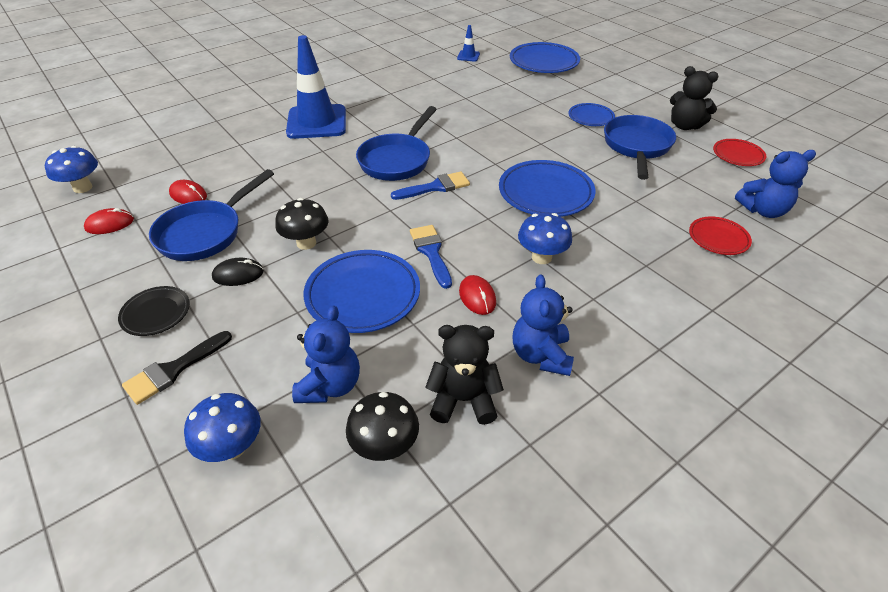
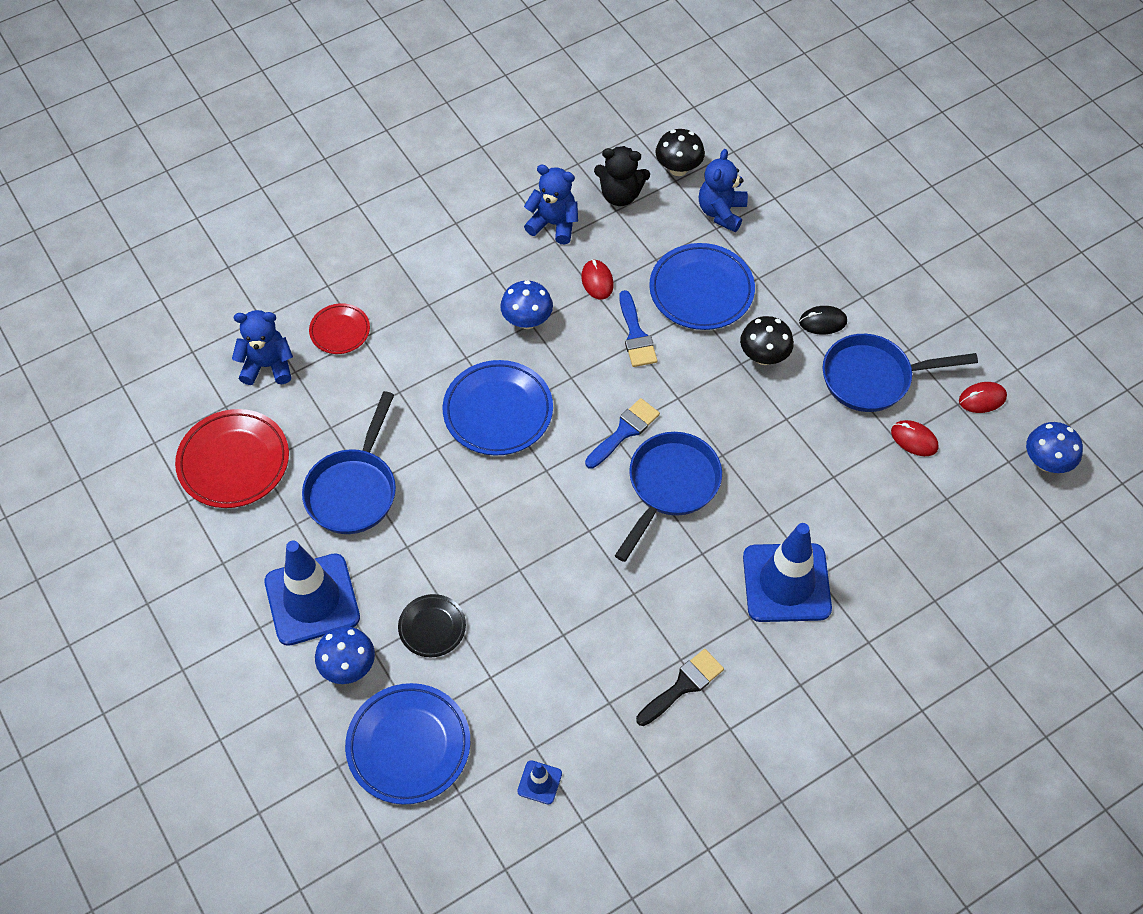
camera: 175 degrees left, 15 degrees up
black plate [118,286,190,336] -> black plate moved to [398,594,466,657]
black brush [122,331,232,405] -> black brush moved to [636,649,724,726]
blue pan [149,169,274,261] -> blue pan turned 135 degrees counterclockwise [823,334,978,412]
blue mushroom [184,393,261,462] -> blue mushroom moved to [315,626,375,684]
blue brush [391,171,470,200] -> blue brush turned 150 degrees clockwise [585,398,660,469]
blue teddy bear [513,274,574,376] -> blue teddy bear turned 75 degrees counterclockwise [524,164,578,244]
blue plate [568,103,615,126] -> none
black teddy bear [670,66,719,130] -> none
red plate [713,139,766,166] -> red plate [175,409,289,508], size x1.76
none -> blue traffic cone [265,540,360,646]

